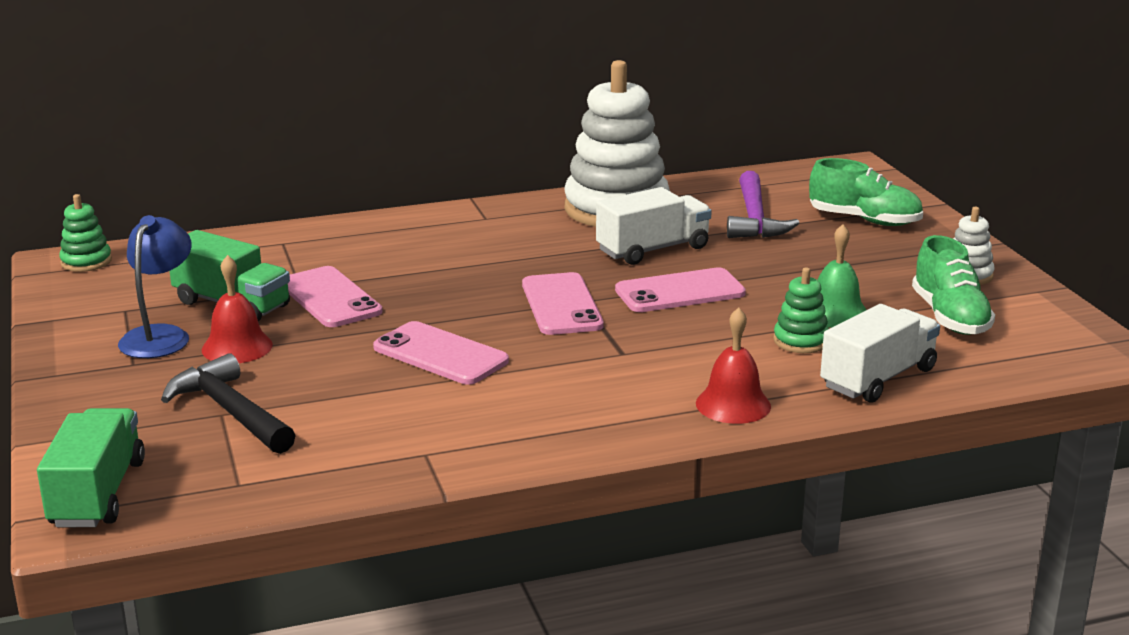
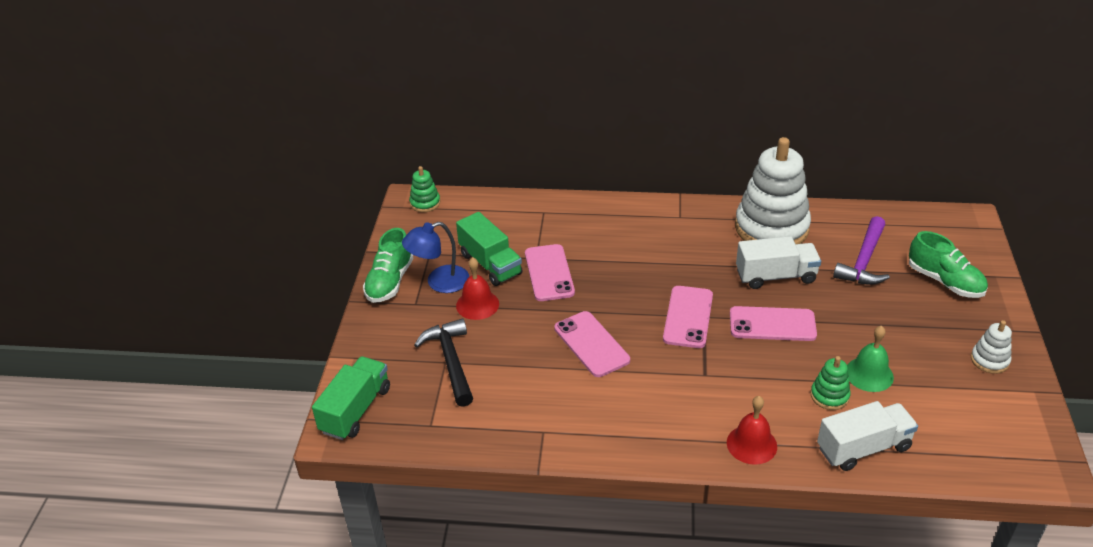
camera: 25 degrees right, 15 degrees up
blue lamp [118,215,192,358] -> blue lamp turned 150 degrees counterclockwise [402,222,469,293]
green shoe [912,235,995,335] -> green shoe moved to [363,228,413,303]

